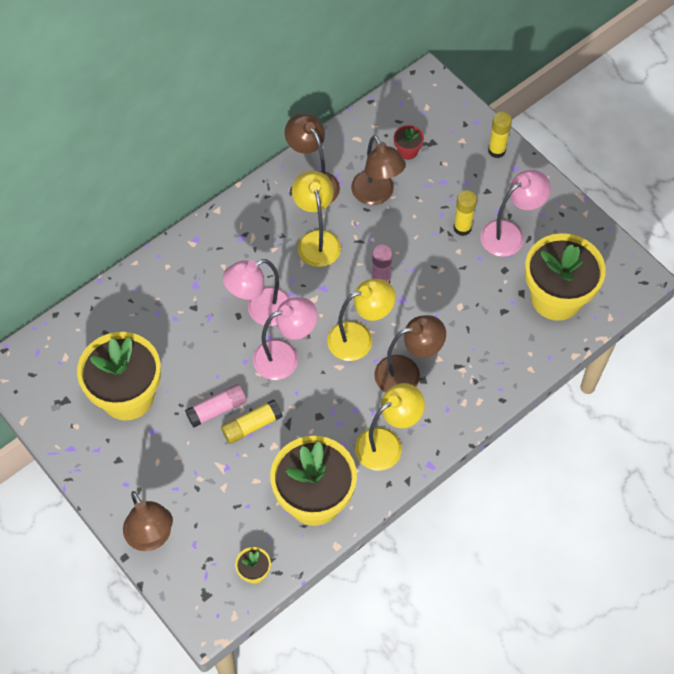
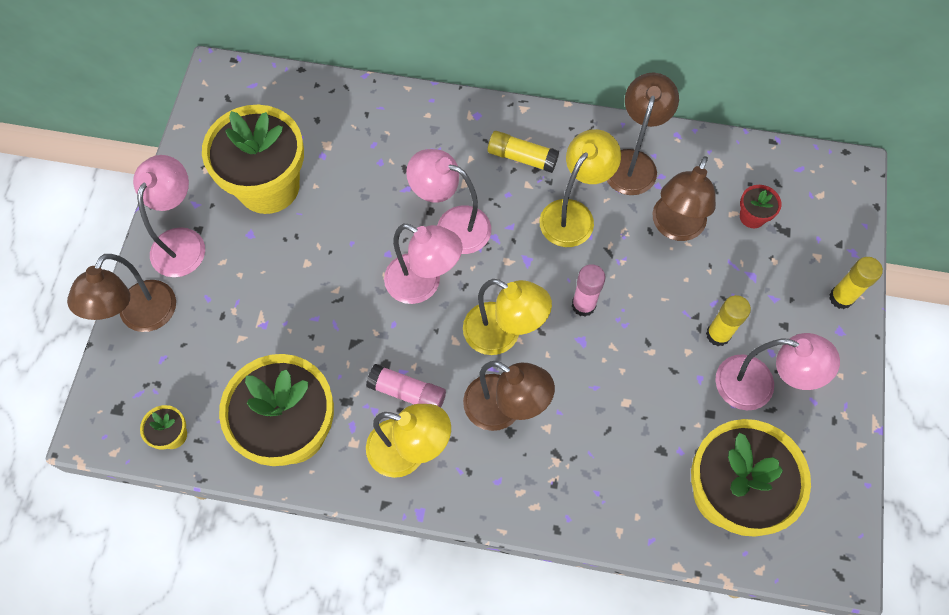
camera: 50 degrees right, 5 degrees up
pink glue stick [185,384,247,427] -> pink glue stick moved to [366,364,446,408]
yellow glue stick [221,400,283,444] -> yellow glue stick moved to [488,131,559,173]
none -> pink lamp [133,155,205,277]

